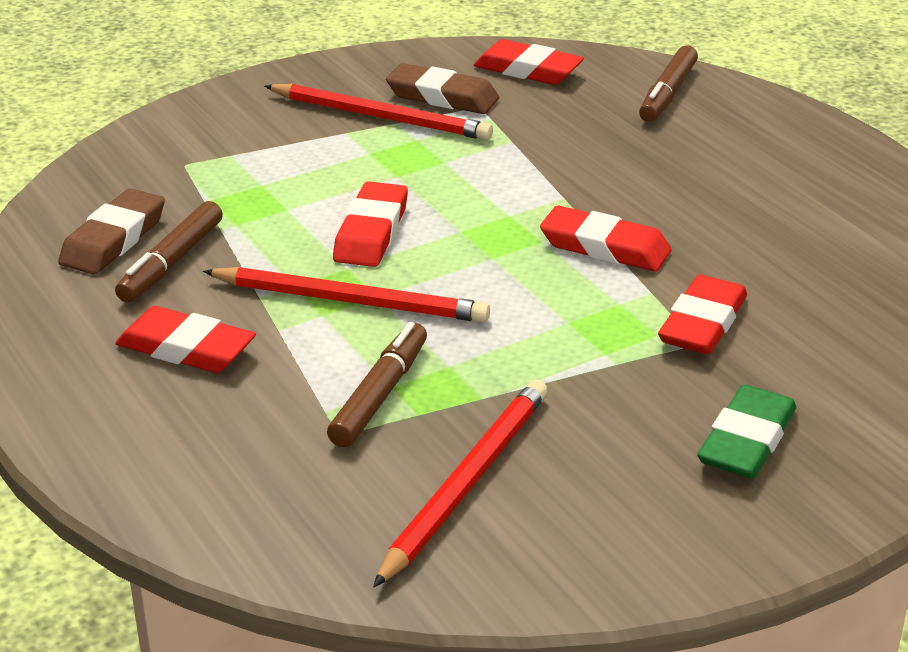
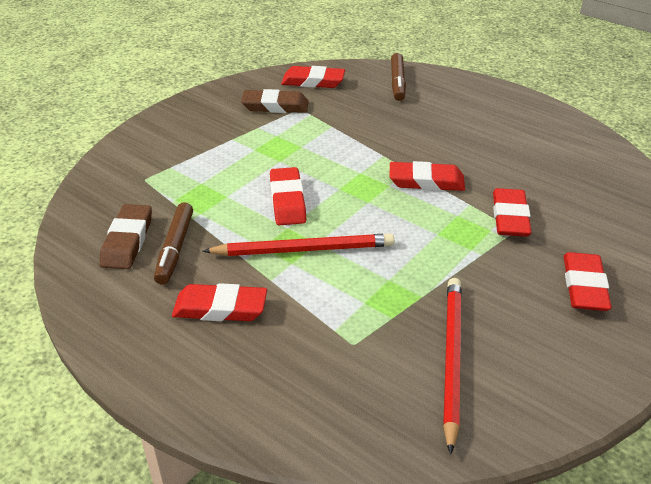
camera: 20 degrees left, 5 degrees up
red pencil [265,84,493,140] -> none
brown marker [327,322,427,447] -> none
green eraser [697,385,796,479] -> red eraser [563,252,612,311]

